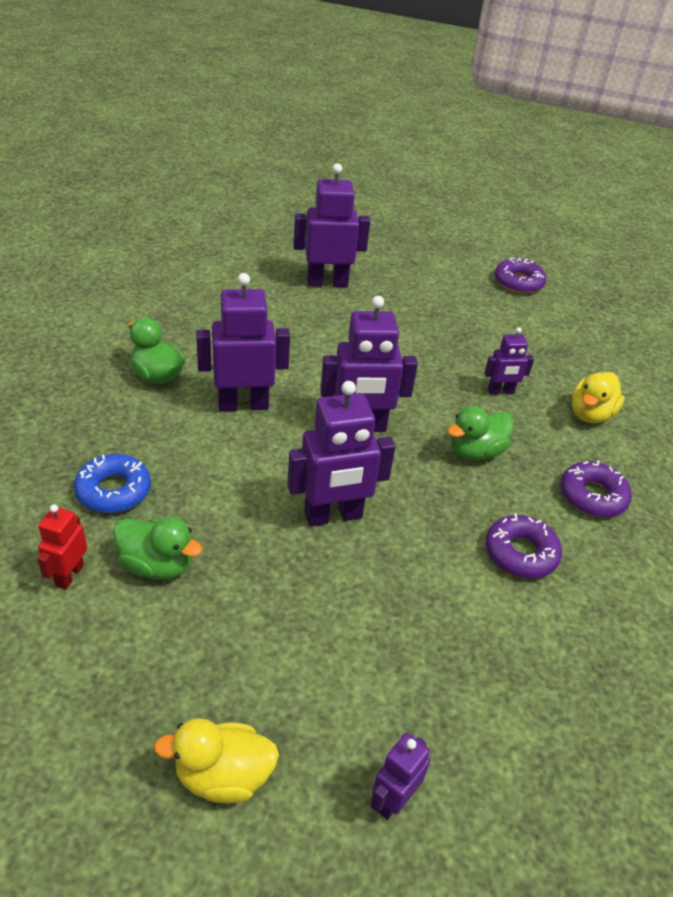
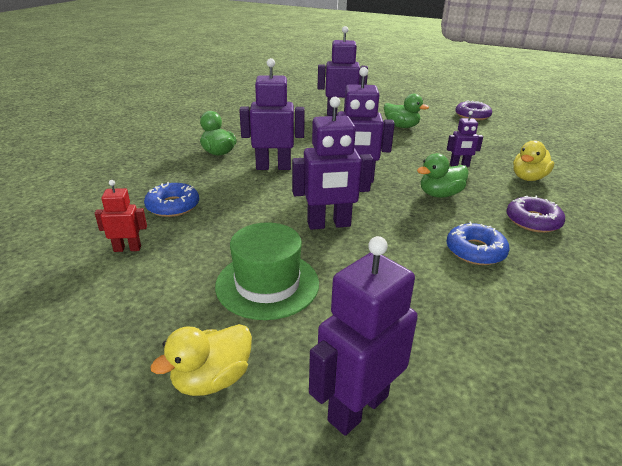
camera: 10 degrees right, 10 degrees down
red robot [37,505,87,590] -> red robot turned 60 degrees clockwise [95,180,147,252]
green duck [113,517,203,580] -> green duck moved to [384,94,429,128]
yellow duck [154,718,279,803] -> yellow duck turned 45 degrees counterclockwise [150,324,252,396]
purple robot [370,733,430,820] -> purple robot [309,236,418,436], size x1.83
purple donut [486,513,562,578] -> blue donut [447,222,510,265]
none -> green hat [215,222,319,320]

